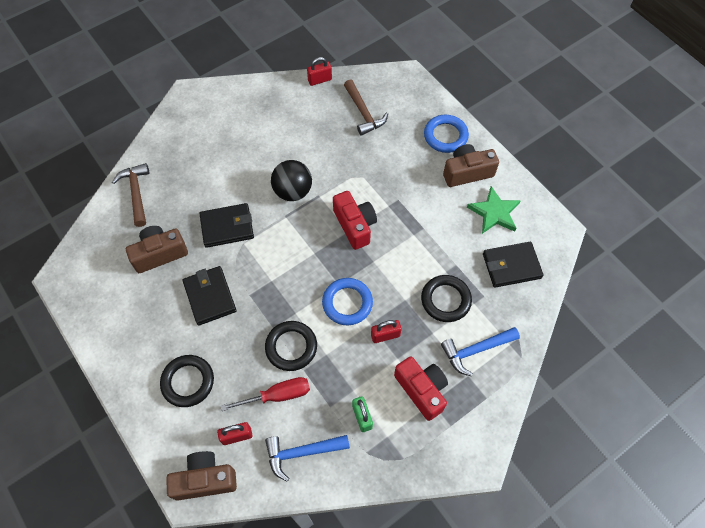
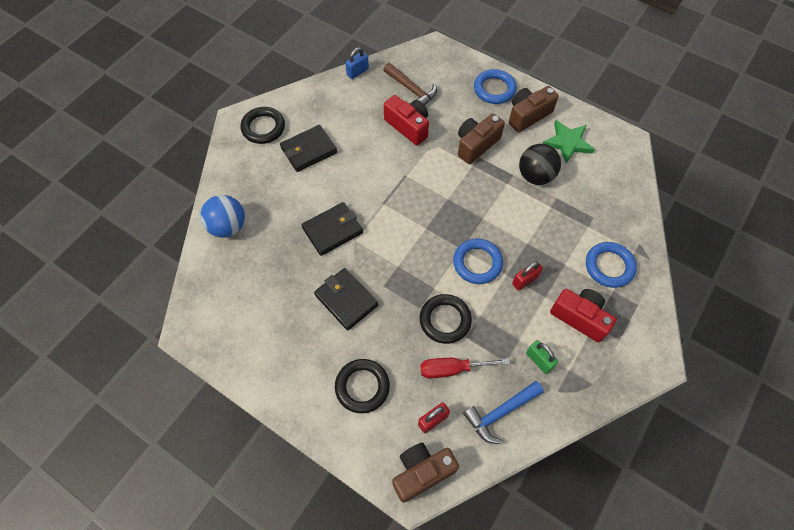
camera: 20 degrees left, 0 degrees up
brown hammer [112,163,149,227] -> blue ball [200,195,245,238]
brown camera [126,226,188,273] -> brown camera moved to [458,113,505,164]
red screwdriver [221,377,310,411] -> red screwdriver turned 150 degrees counterclockwise [420,358,510,378]
black ball [271,160,312,201] -> black ball moved to [519,144,561,185]
red padlock [307,57,332,86] -> blue padlock [345,47,369,79]
red camera [333,191,377,250] -> red camera moved to [384,95,429,145]
black ring [421,275,472,322] -> black ring moved to [240,107,285,144]
blue hammer [441,327,520,377] -> blue ring [586,242,637,288]
black wallet [483,242,543,288] -> black wallet moved to [280,125,337,172]

